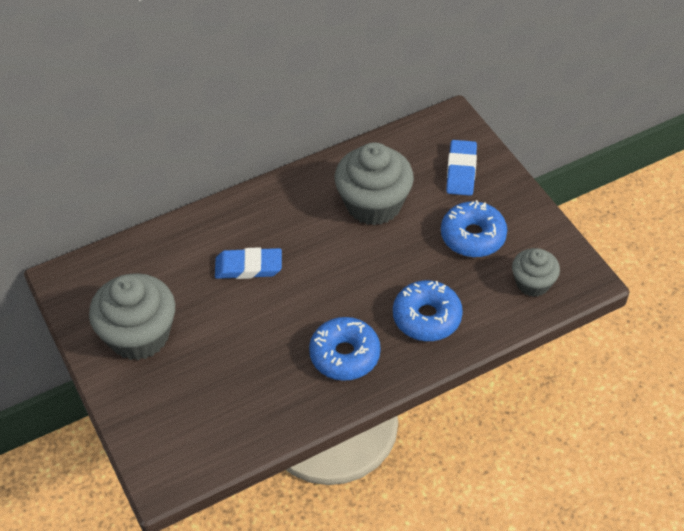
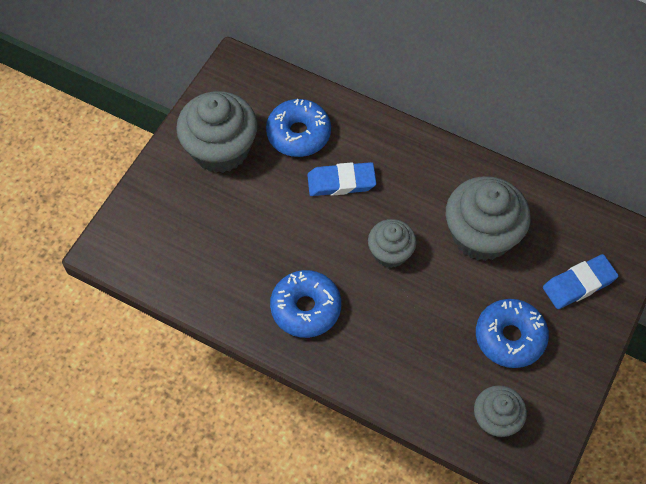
camera: 55 degrees right, 10 degrees up
blue eraser [215,247,282,279] -> blue eraser turned 60 degrees counterclockwise [307,162,376,196]
blue donut [393,280,463,341] -> blue donut moved to [266,99,331,157]
none -> grey cupcake [368,219,417,268]

